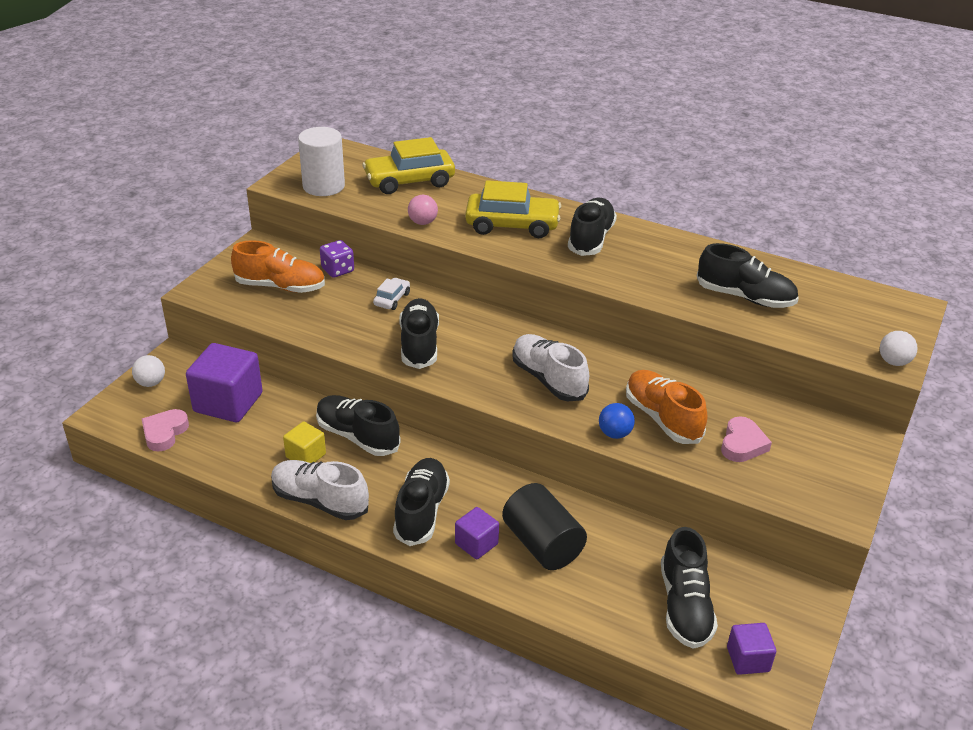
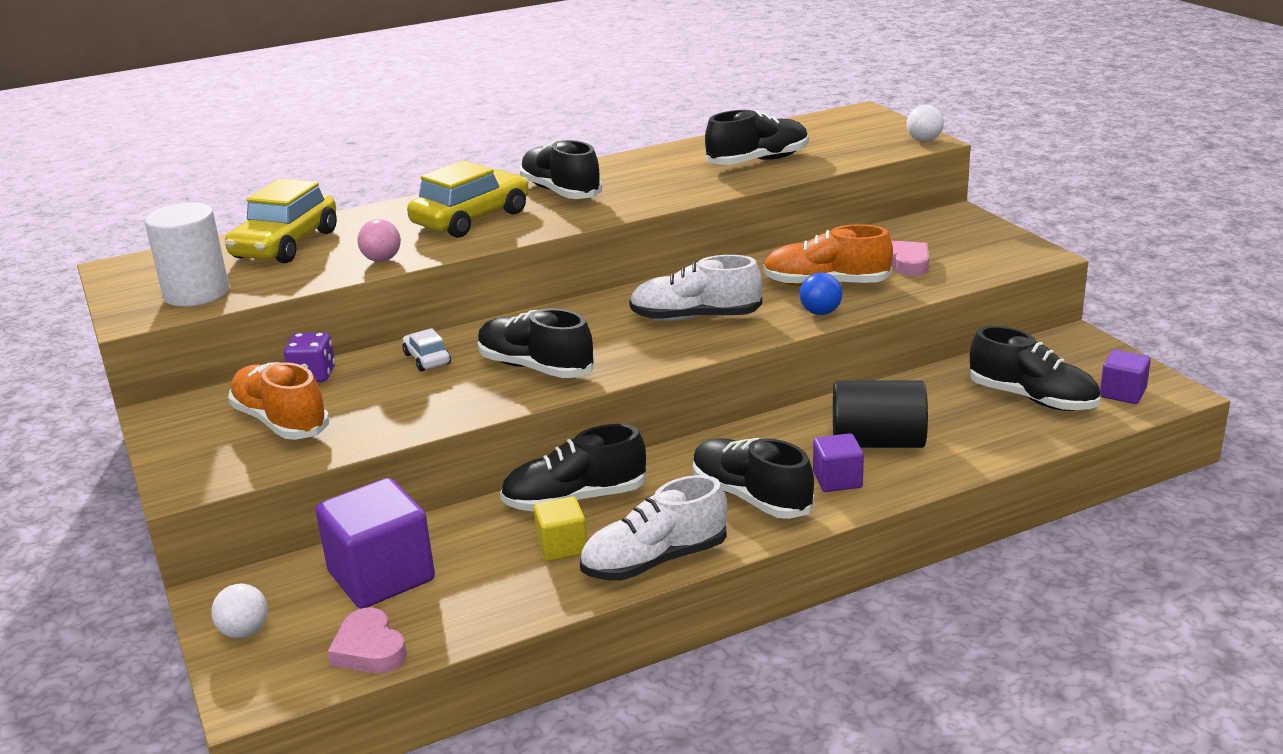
camera: 50 degrees left, 10 degrees down
orange shoe [231,240,325,293] -> orange shoe turned 90 degrees counterclockwise [228,362,329,440]

